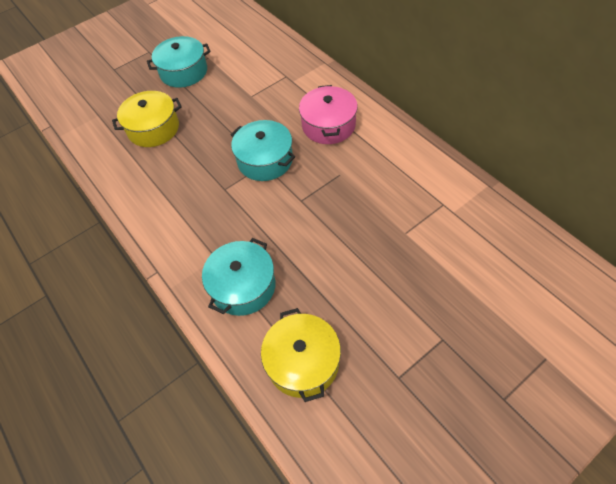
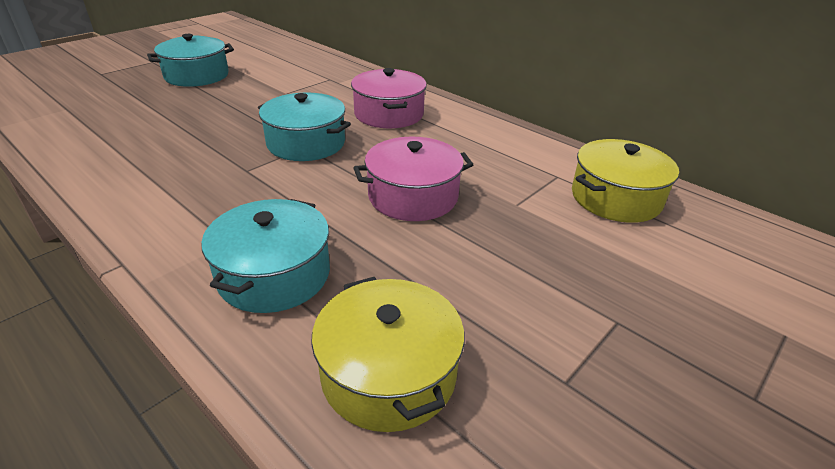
camera: 15 degrees left, 20 degrees down
yellow pot [112,91,182,147] -> yellow pot moved to [572,139,679,223]
none -> pink pot [353,137,474,221]

